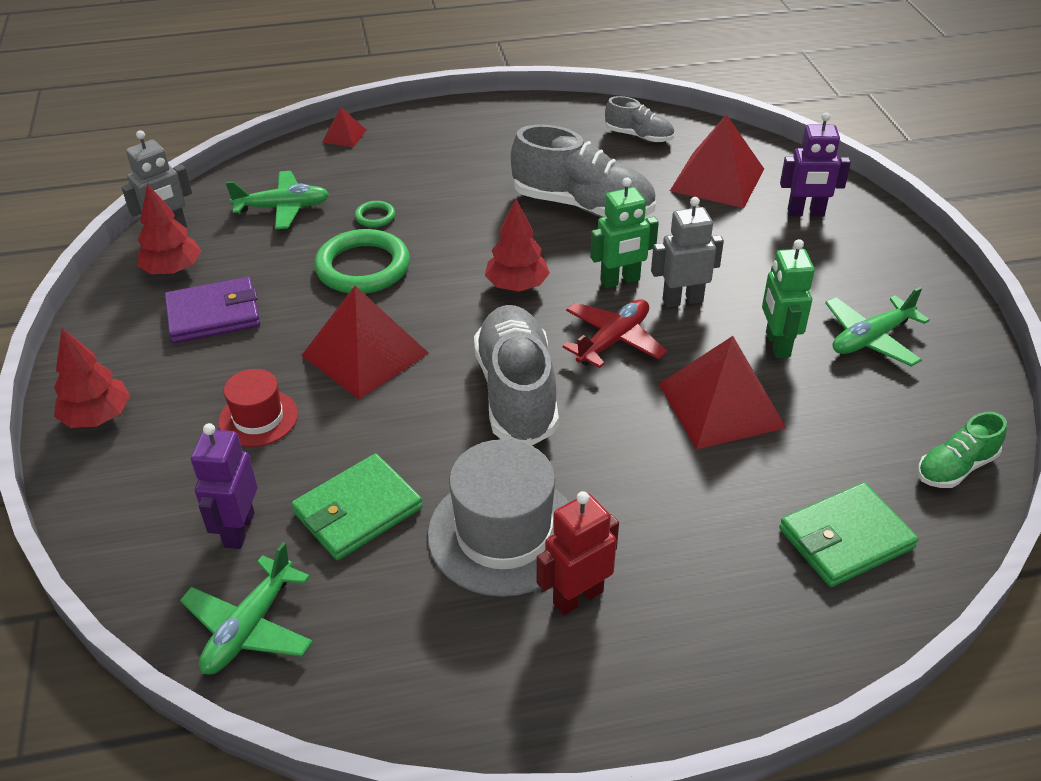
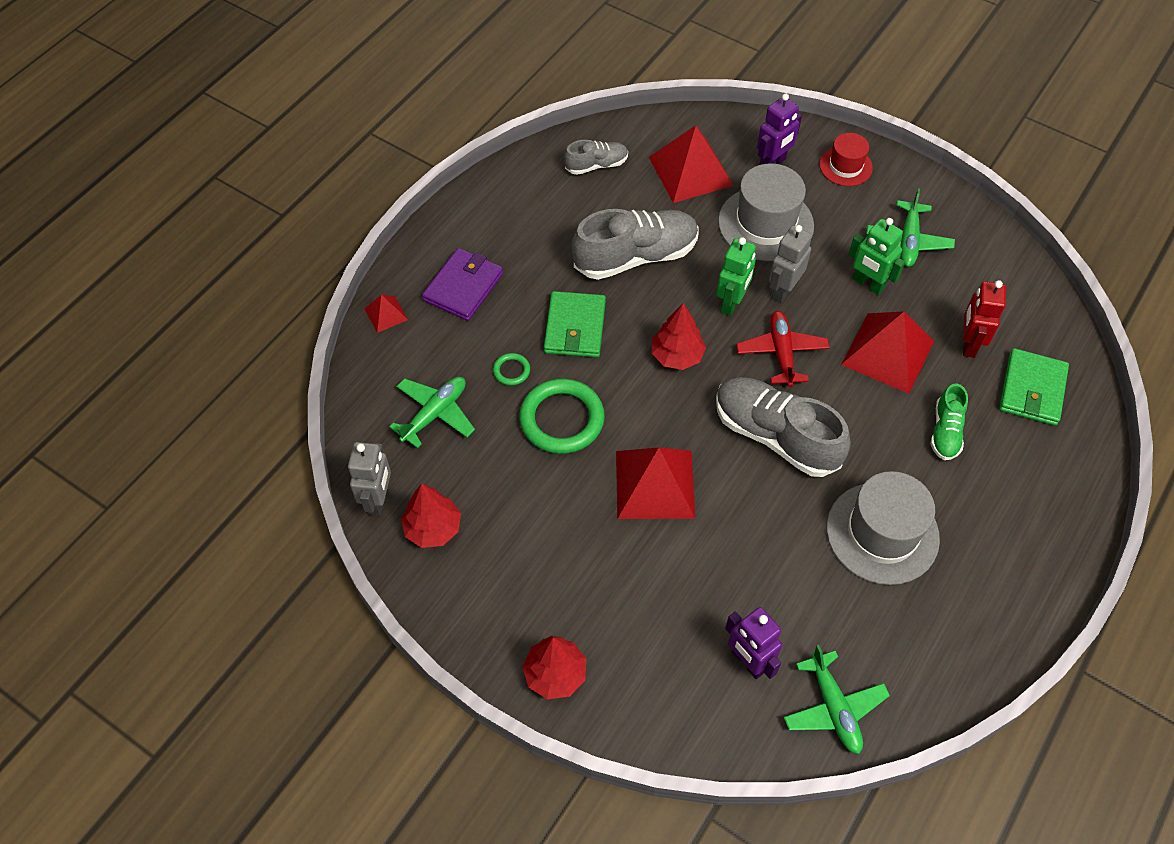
camera: 45 degrees left, 15 degrees up
purple wallet [165,277,260,343] -> purple wallet moved to [422,248,503,321]
red hat [218,369,298,447] -> red hat moved to [819,133,873,186]
green wallet [291,454,423,560] -> green wallet moved to [544,291,606,357]
red robot [537,491,619,615] -> red robot moved to [963,280,1006,358]
green shoe [918,412,1007,488] -> green shoe moved to [931,384,968,460]
none -> grey hat [718,164,814,261]

